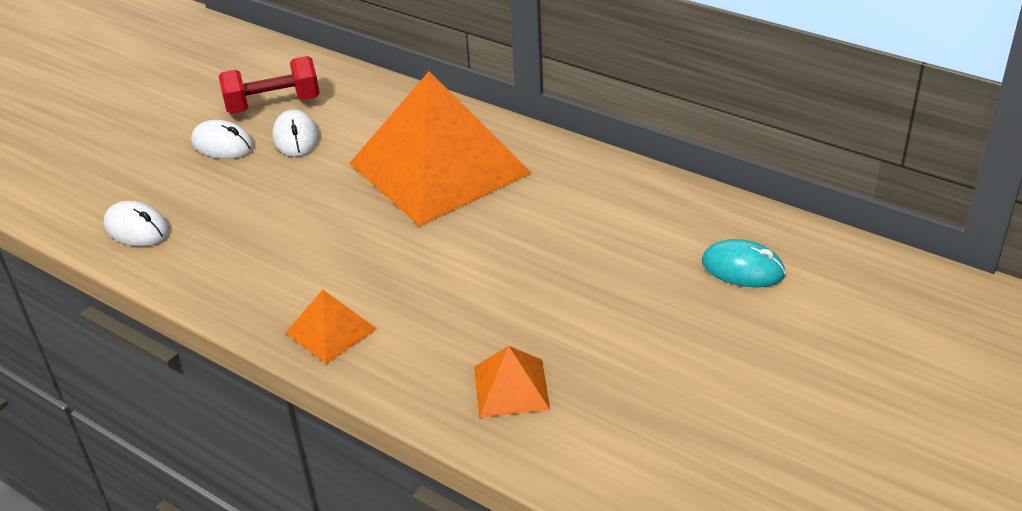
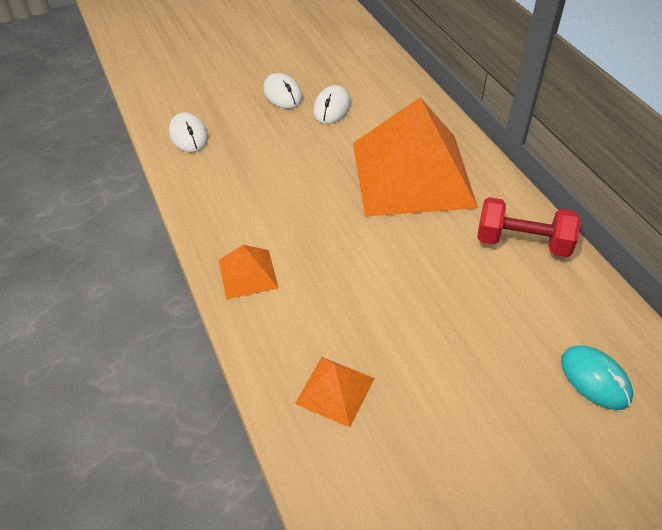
camera: 30 degrees right, 10 degrees up
red dumbbell [219,56,320,114] -> red dumbbell moved to [477,197,581,257]

